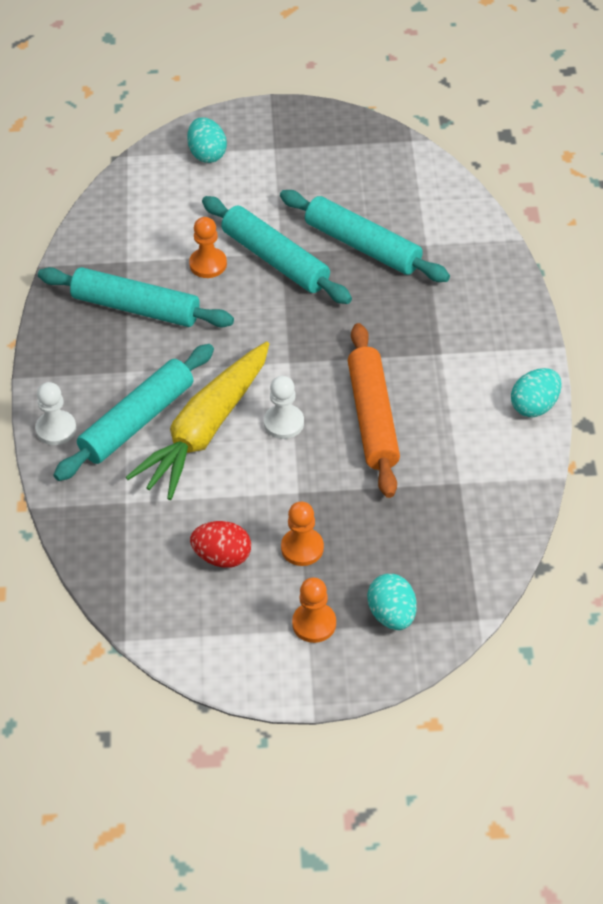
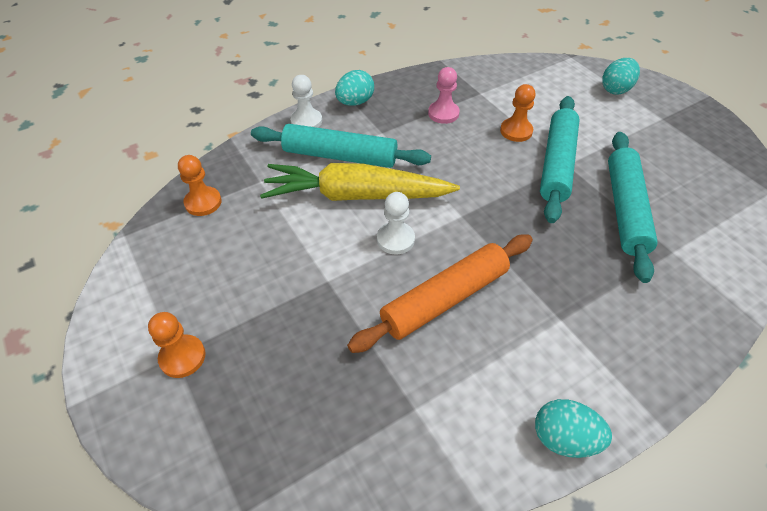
camera: 60 degrees right, 0 degrees up
turquoise rolling pin [38,267,234,327] -> pink pawn [428,67,460,124]
red egg [190,521,251,568] -> none
orange pawn [281,502,324,566] -> orange pawn moved to [178,155,222,216]
turquoise egg [367,574,416,630] -> turquoise egg moved to [335,70,374,106]

